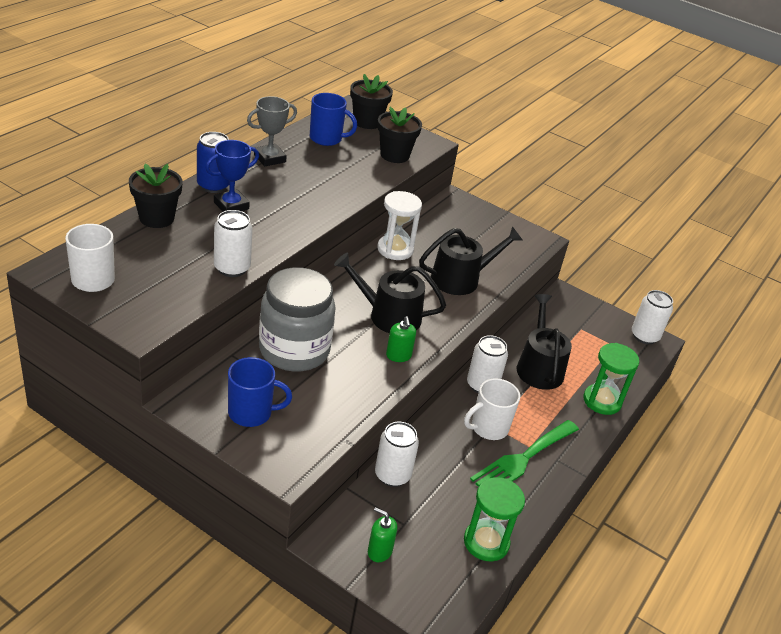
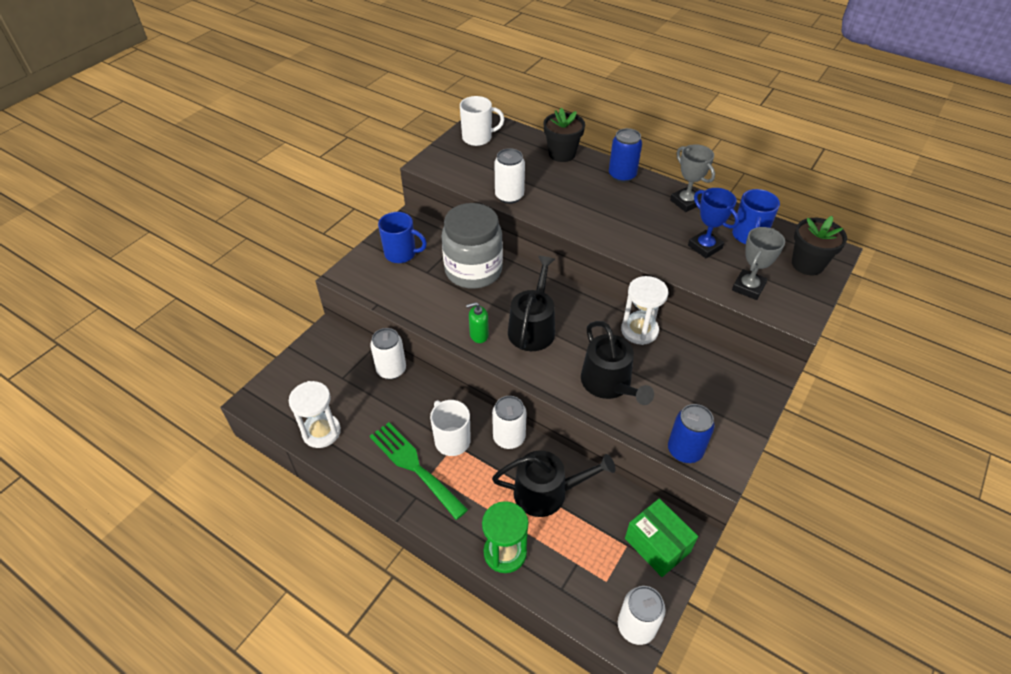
camera: 95 degrees right, 10 degrees up
blue trophy [205,140,259,212] -> blue trophy moved to [688,188,739,258]
blue mug [228,357,292,427] -> blue mug turned 75 degrees counterclockwise [378,212,427,263]
green soap dispenser [368,507,397,562] -> none
black flower pot [377,107,422,163] -> grey trophy [732,227,785,300]
green hourglass [464,477,525,561] -> white hourglass [289,381,341,448]
none -> green box [625,498,698,577]
none -> blue can [668,404,715,463]

